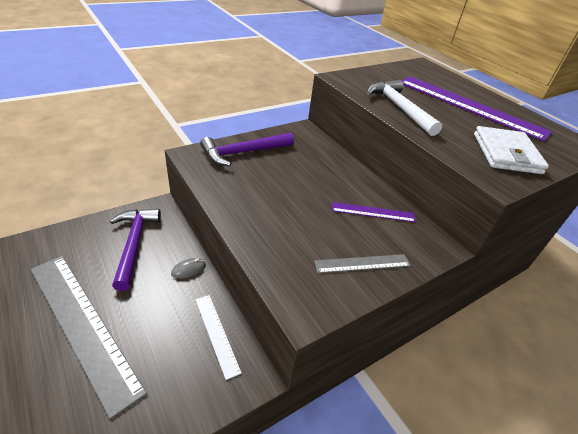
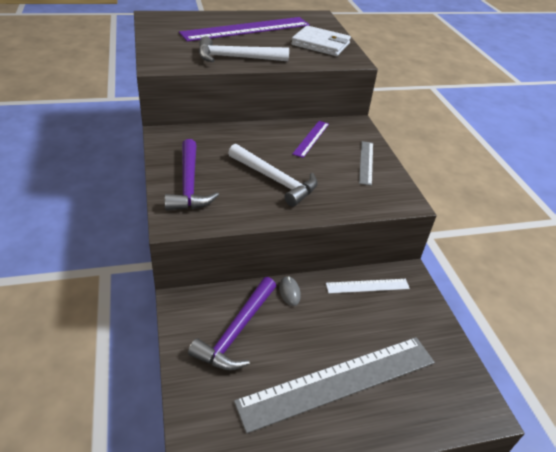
camera: 70 degrees left, 0 degrees up
purple hammer [110,209,161,291] -> purple hammer turned 75 degrees counterclockwise [188,277,276,370]
none -> white hammer [228,144,317,207]

